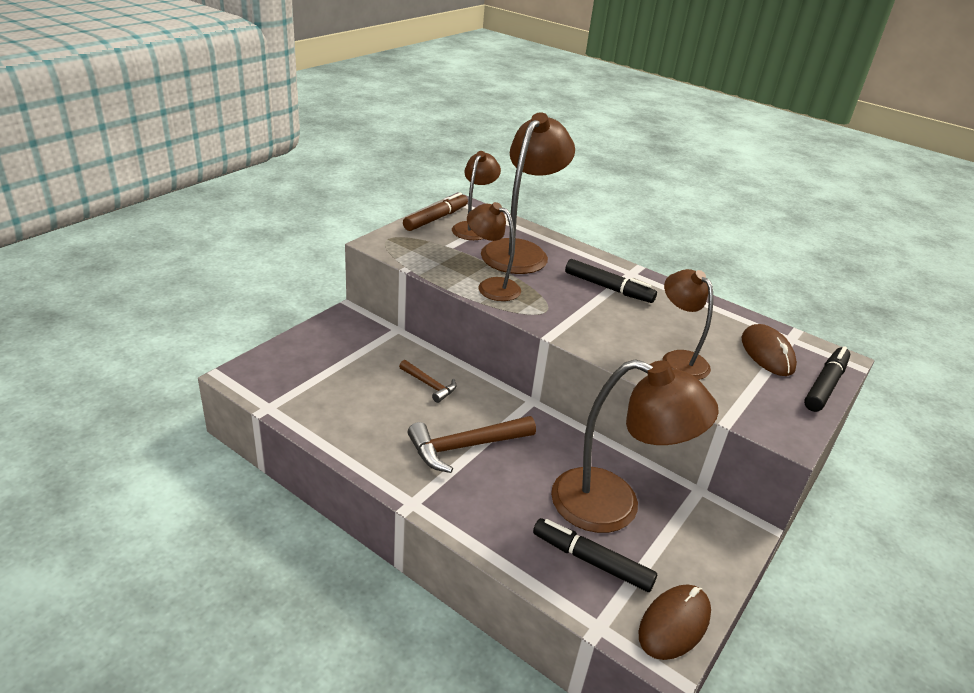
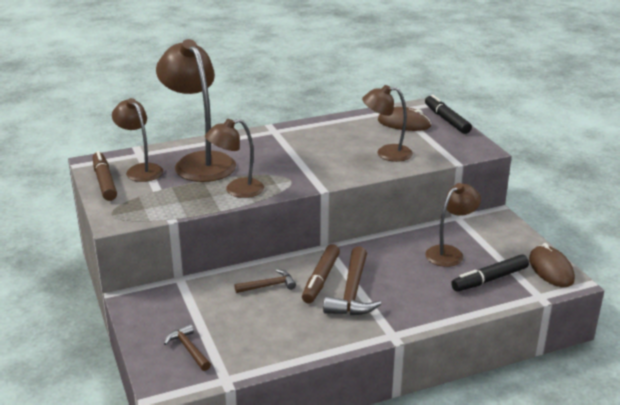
camera: 55 degrees left, 5 degrees down
brown lamp [551,359,719,533] -> brown lamp [425,183,481,267], size x0.60
black marker [565,259,657,303] -> none
none -> brown hammer [164,324,211,371]
none -> brown marker [302,244,340,303]

